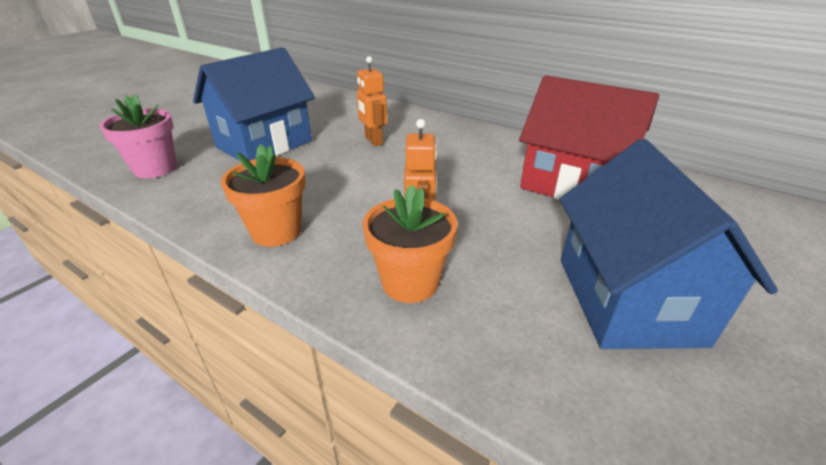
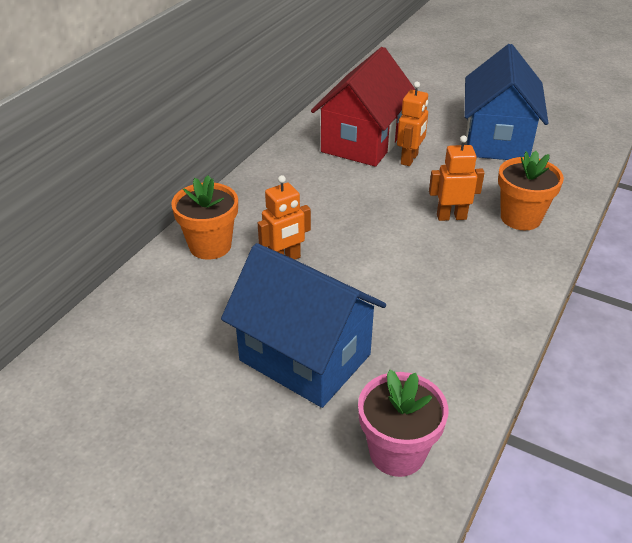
camera: 95 degrees left, 5 degrees up
orange flower pot [221,144,305,247] -> orange flower pot moved to [171,175,238,260]
blue house [560,139,778,349] -> blue house turned 75 degrees counterclockwise [465,44,548,160]
none -> orange robot [397,82,428,166]

